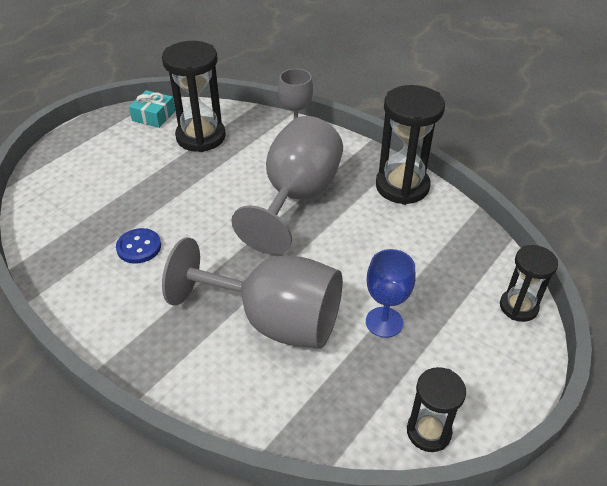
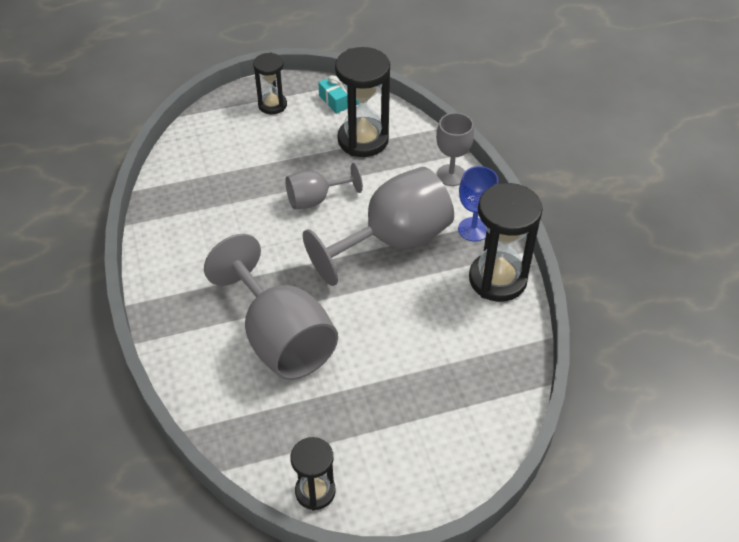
camera: 35 degrees right, 5 degrees up
blue button [116,228,161,264] -> none
blue goblet [366,249,415,338] -> blue goblet moved to [458,166,499,242]
black hourglass [500,245,558,322] -> black hourglass moved to [253,52,287,114]
none -> grey goblet [285,163,363,209]

